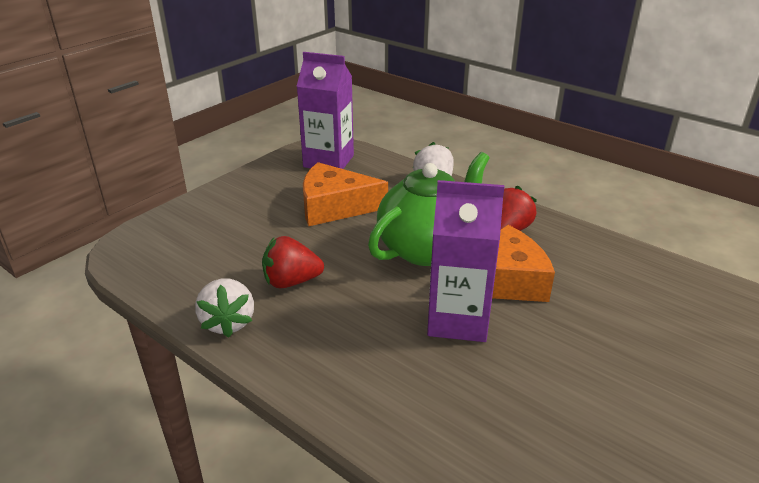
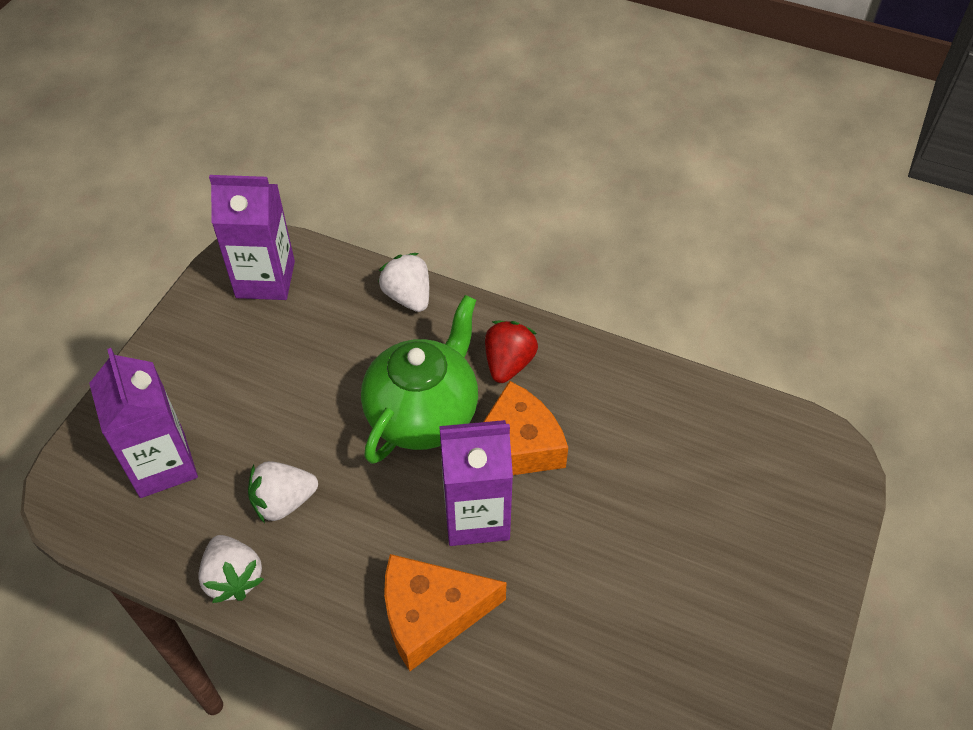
camera: 15 degrees left, 20 degrees up
red strawberry [262,236,324,288] -> white strawberry [248,461,318,523]
orange cheese [303,162,388,226] -> orange cheese moved to [384,554,506,671]
none -> purple carton [89,348,198,498]

